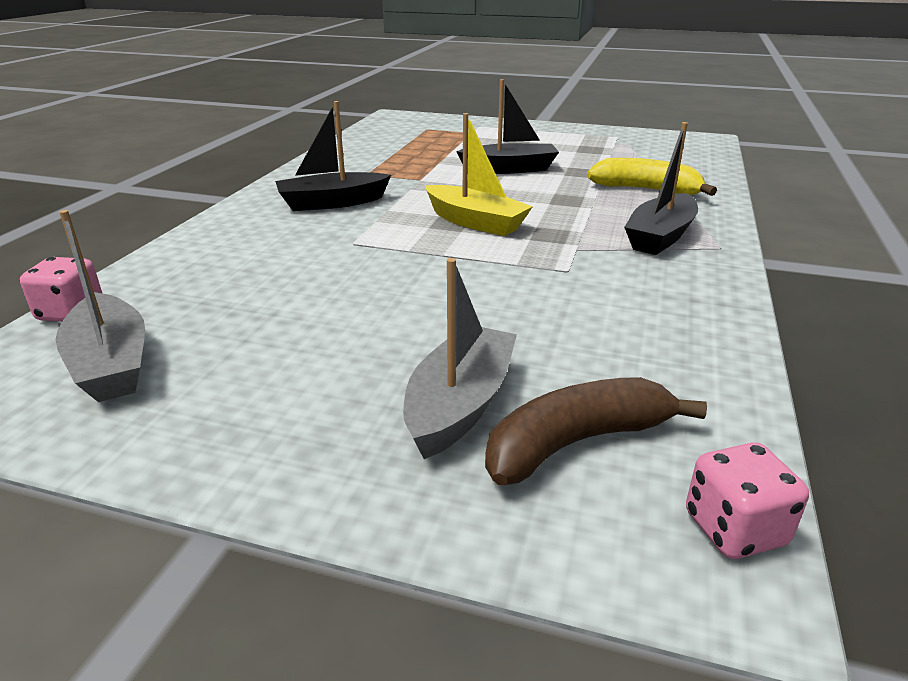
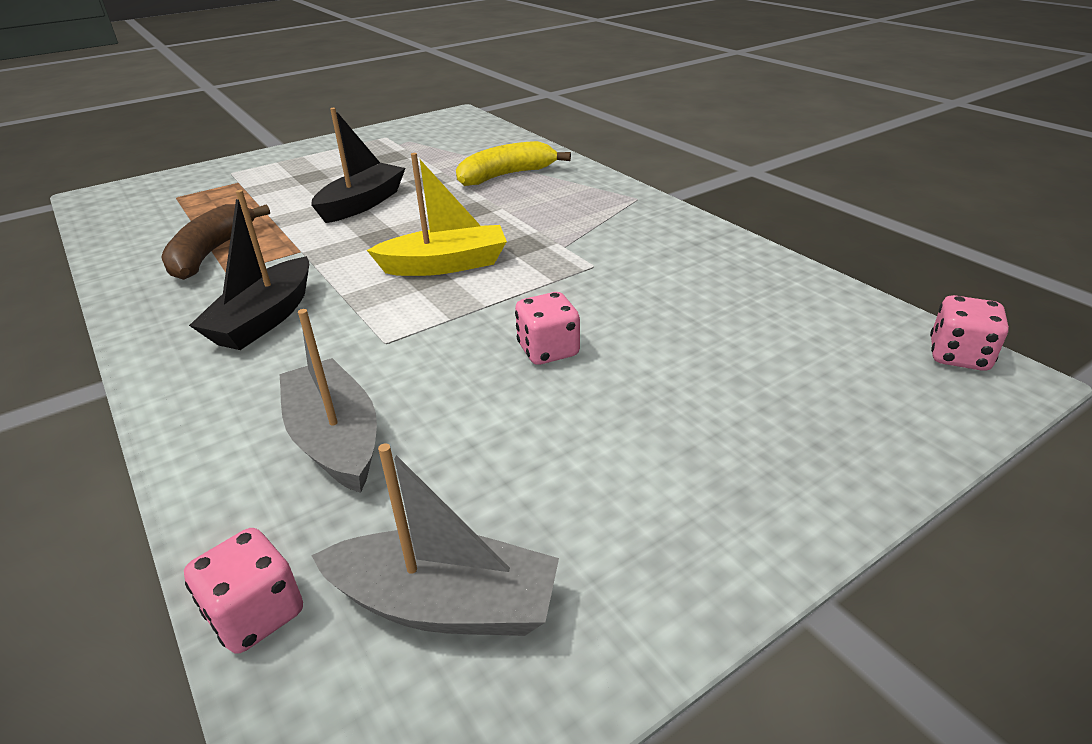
camera: 50 degrees left, 5 degrees up
grey boat [403,258,517,459] -> grey boat moved to [280,309,377,493]
brown banana [485,377,707,485] -> brown banana moved to [161,204,270,280]
black boat [624,122,698,255] -> none
none -> pink dice [515,292,580,365]

